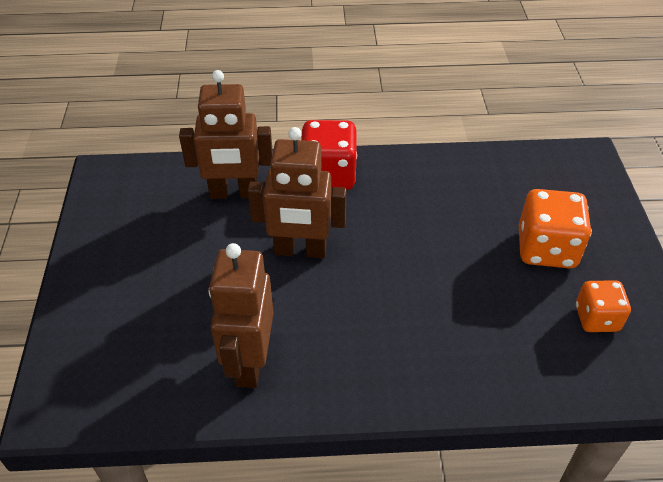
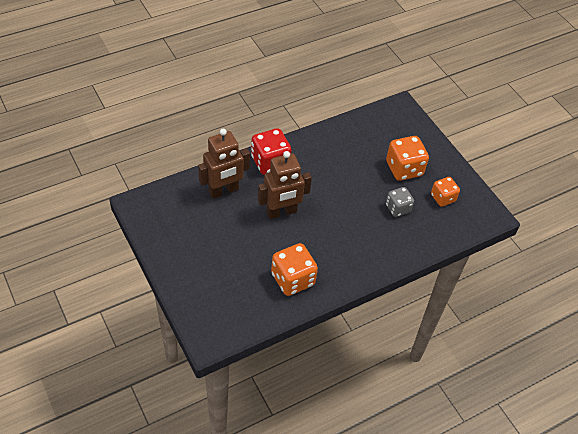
camera: 30 degrees left, 5 degrees up
brown robot [209,243,273,388] -> orange dice [271,243,318,296]
none -> grey dice [386,187,414,217]

